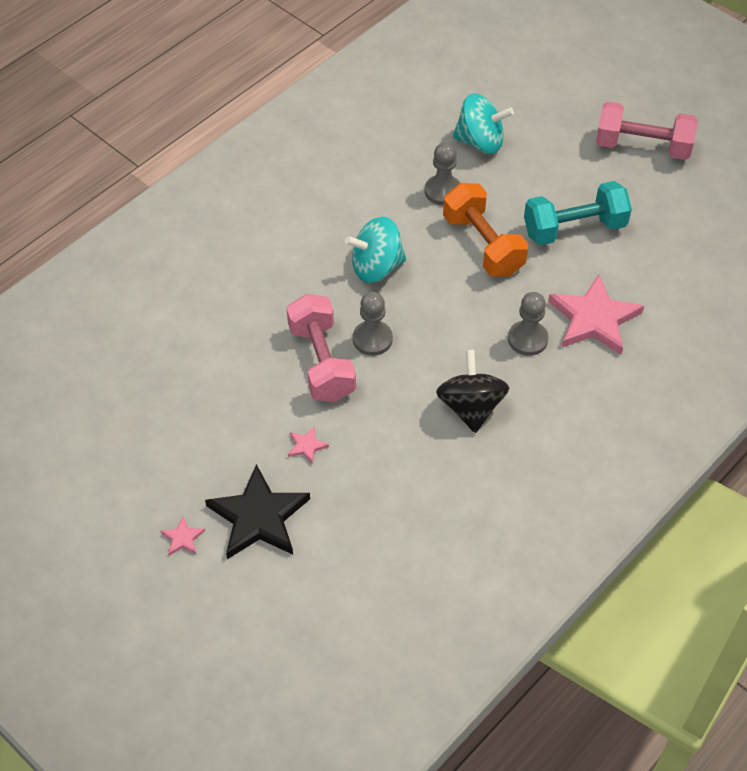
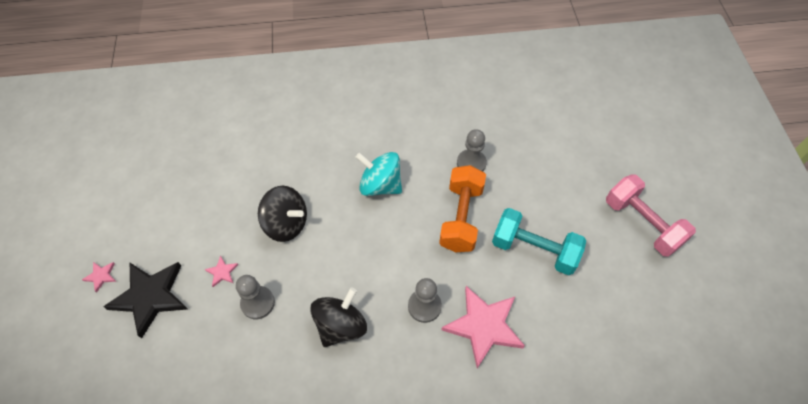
camera: 40 degrees right, 5 degrees up
pink dumbbell [287,294,356,402] -> black spinning top [258,186,307,242]
grey pawn [353,292,393,356] -> grey pawn moved to [236,275,275,319]
turquoise spinning top [453,93,514,154] -> none

